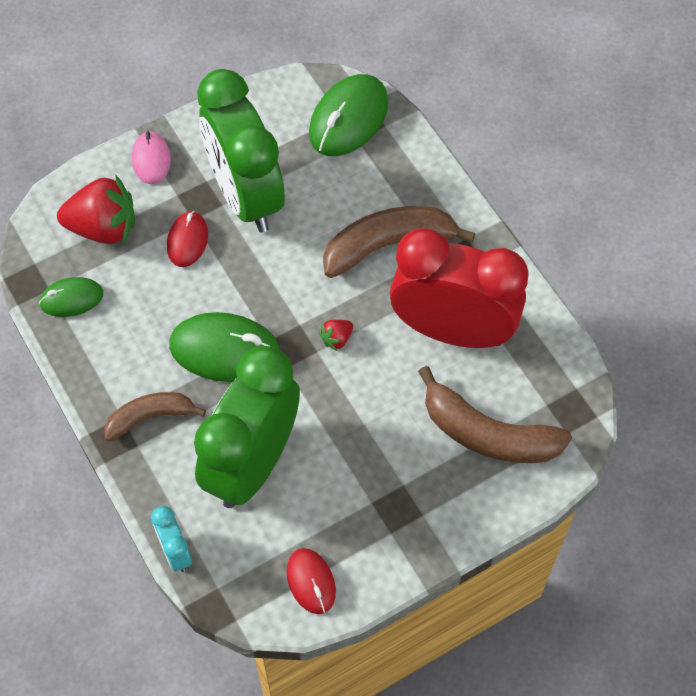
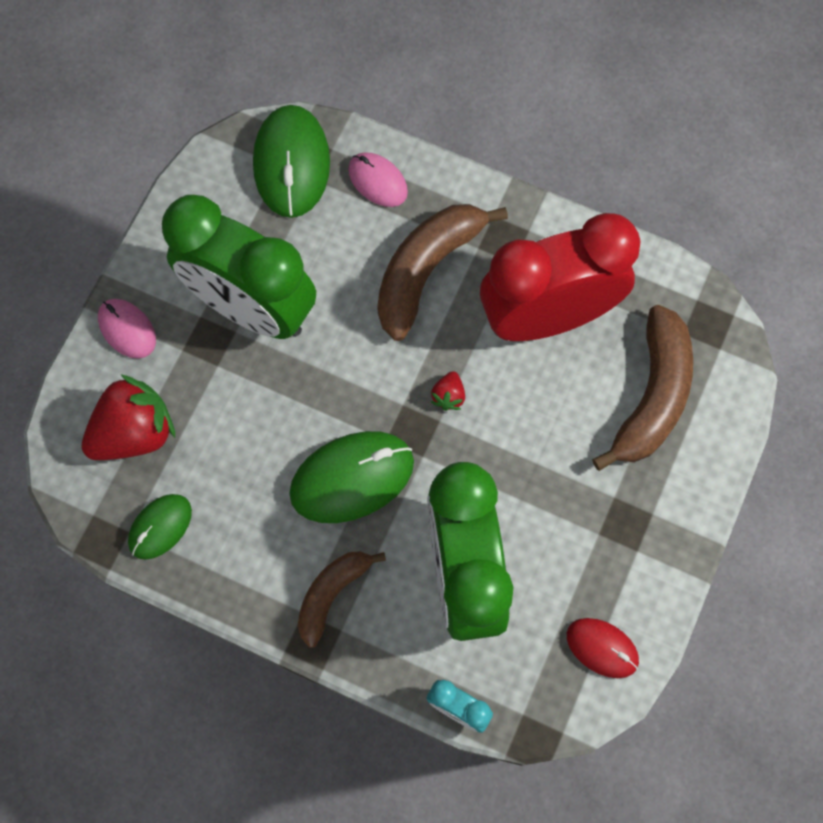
camera: 35 degrees left, 10 degrees up
red mouse [167,211,208,267] -> none
brown banana [418,366,572,463] -> brown banana turned 60 degrees counterclockwise [592,305,693,471]
none -> pink mouse [348,152,408,207]

